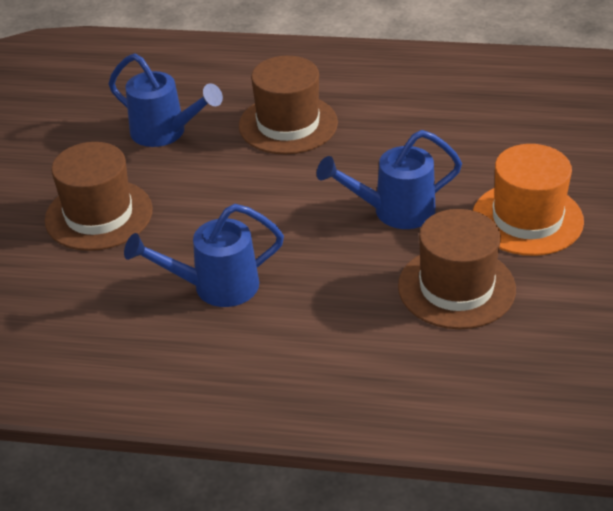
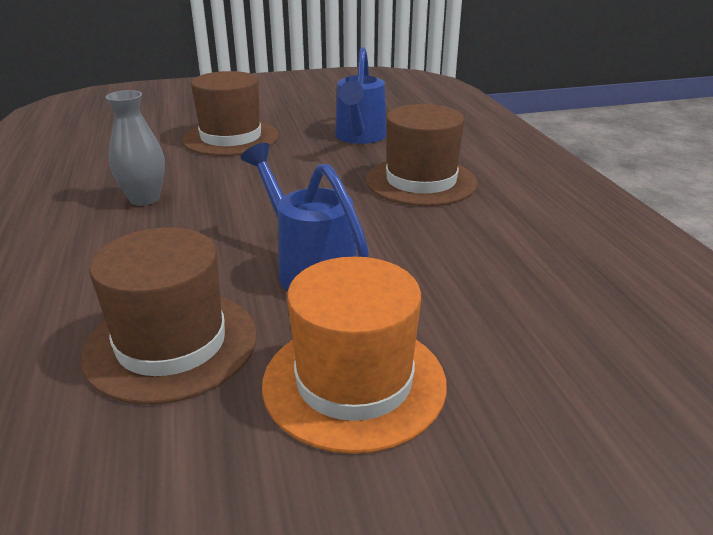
camera: 65 degrees right, 10 degrees down
blue watering can [124,204,284,307] -> grey vase [106,90,165,206]

